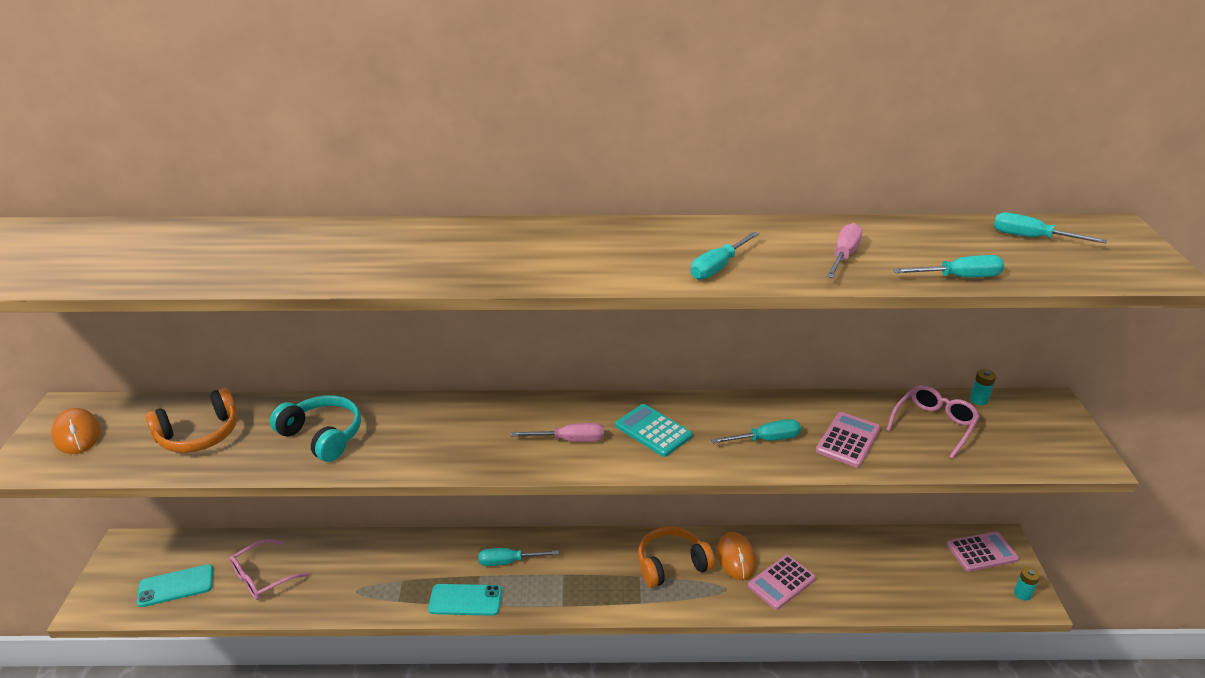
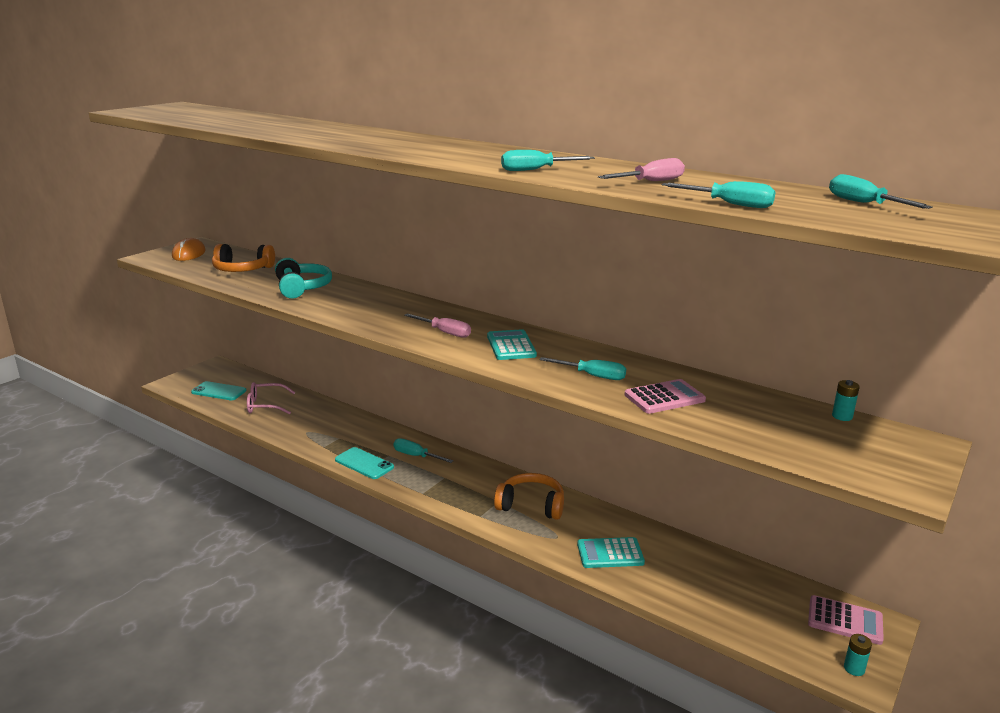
camera: 35 degrees right, 10 degrees down
orange mouse [717,532,756,580] -> none
pink calculator [748,555,816,610] -> turquoise calculator [577,537,645,568]
pink glasses [886,385,980,459] -> none

